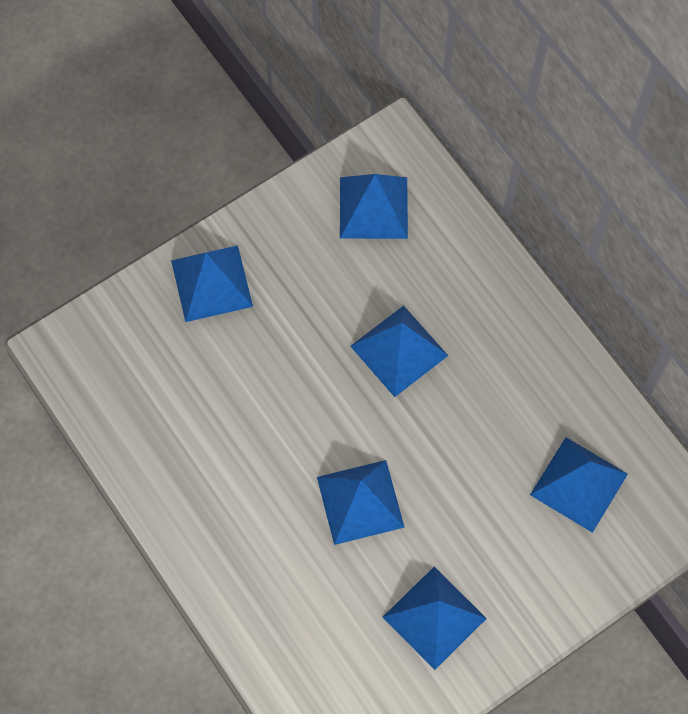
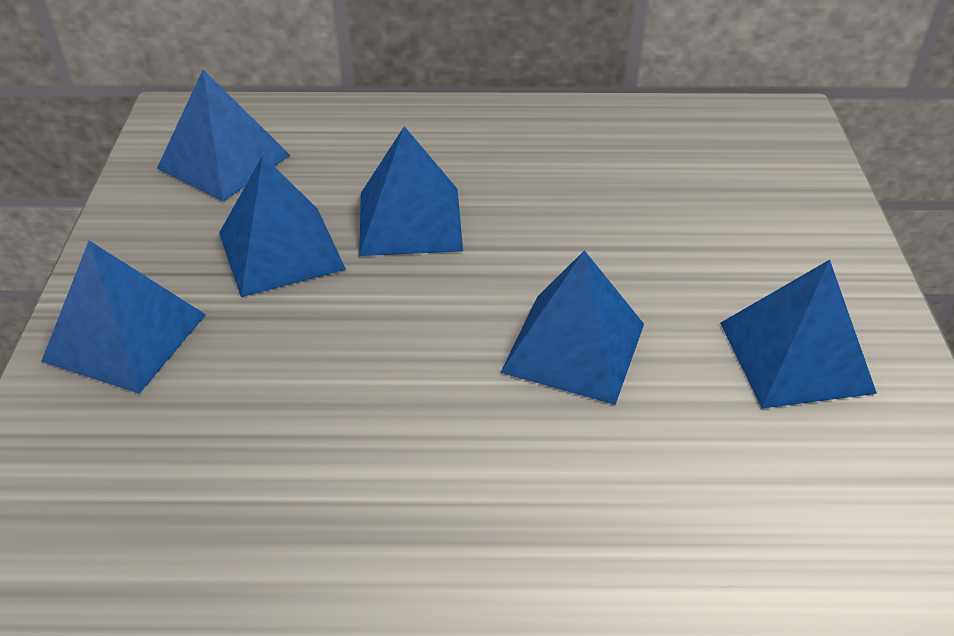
camera: 55 degrees left, 25 degrees down
blue pyramid [530,437,628,533] -> blue pyramid moved to [219,155,346,297]

